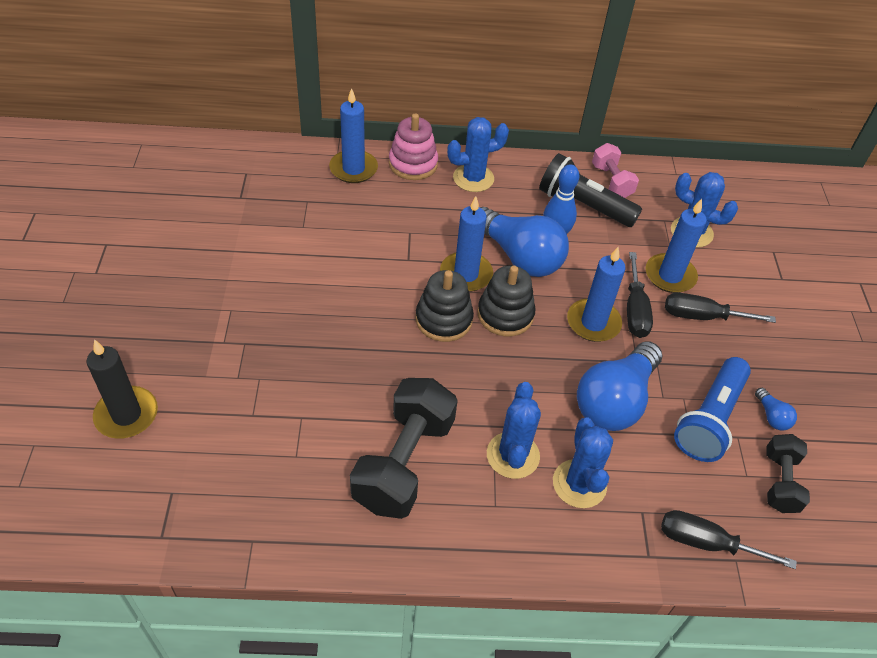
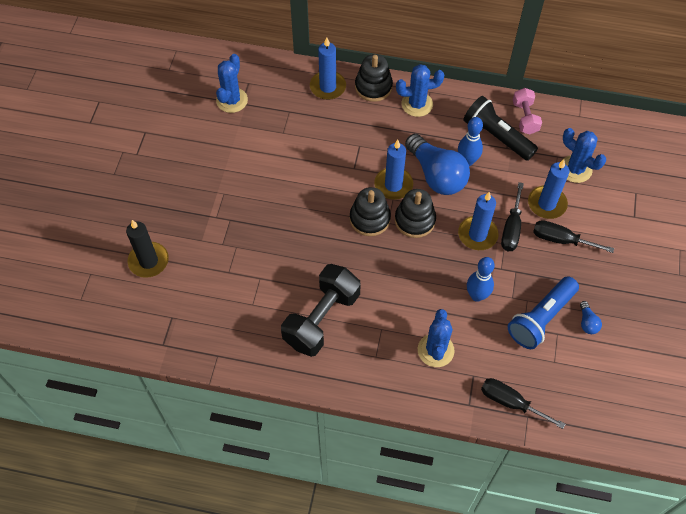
camera: 15 degrees right, 10 degrees up
pink stacking toy [389,114,438,180] -> black stacking toy [355,54,393,102]
blue cactus [487,382,541,479] -> blue cactus moved to [216,54,248,113]
blue light bulb [577,342,662,431] -> blue bowling pin [467,257,495,302]
black dumbbell [766,434,810,513] -> none

